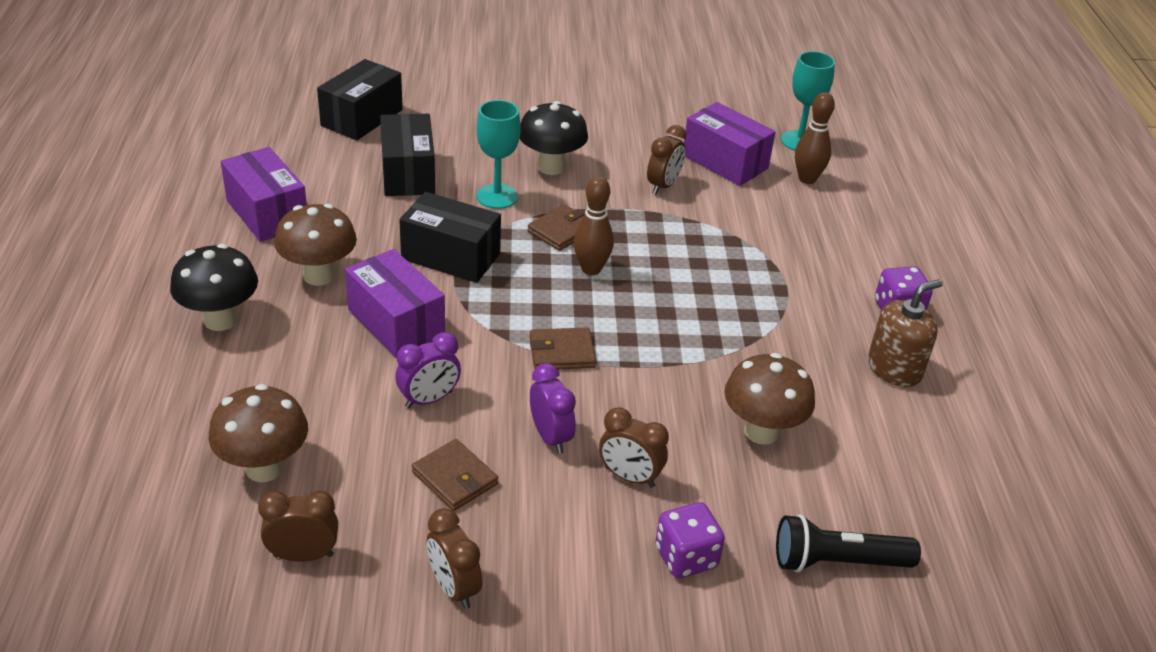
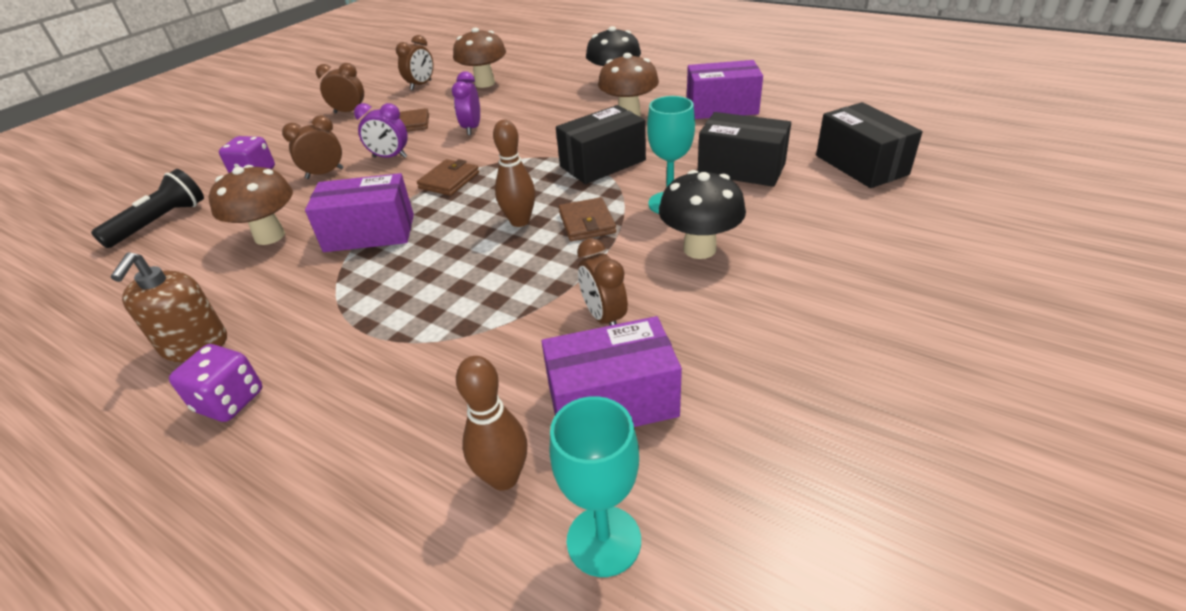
camera: 130 degrees right, 0 degrees up
purple box [345,249,445,358] -> purple box moved to [305,173,414,252]

